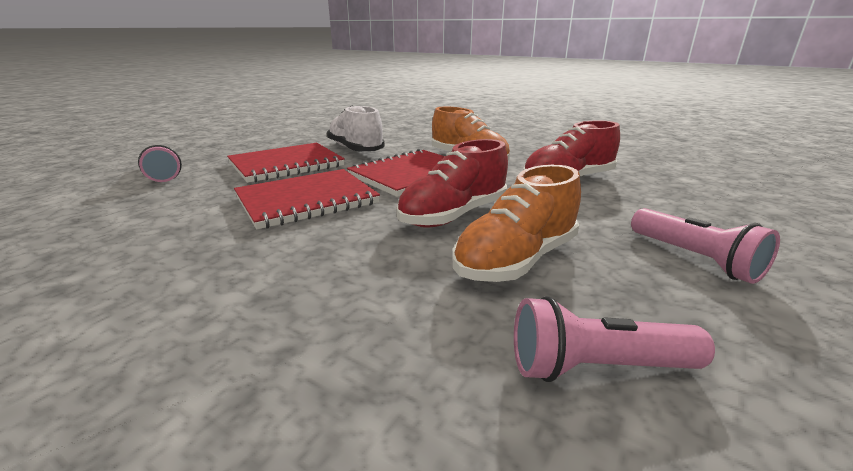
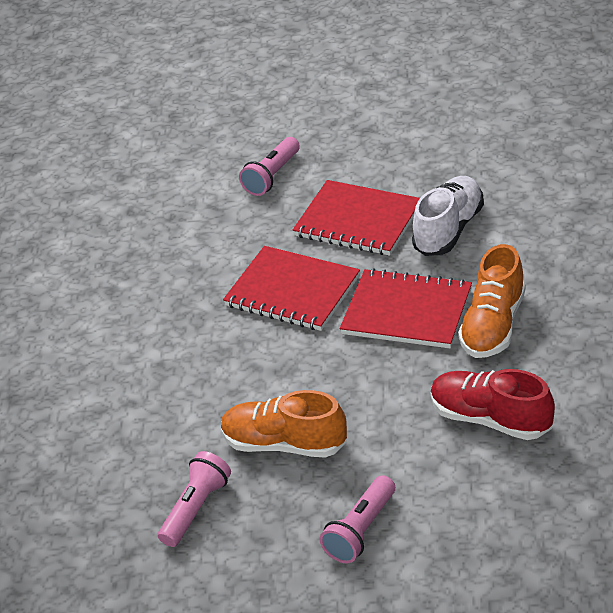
camera: 65 degrees right, 15 degrees up
red shoe [396,139,508,228] -> none
pink flashlight [514,296,715,382] -> pink flashlight turned 60 degrees clockwise [158,451,231,547]

